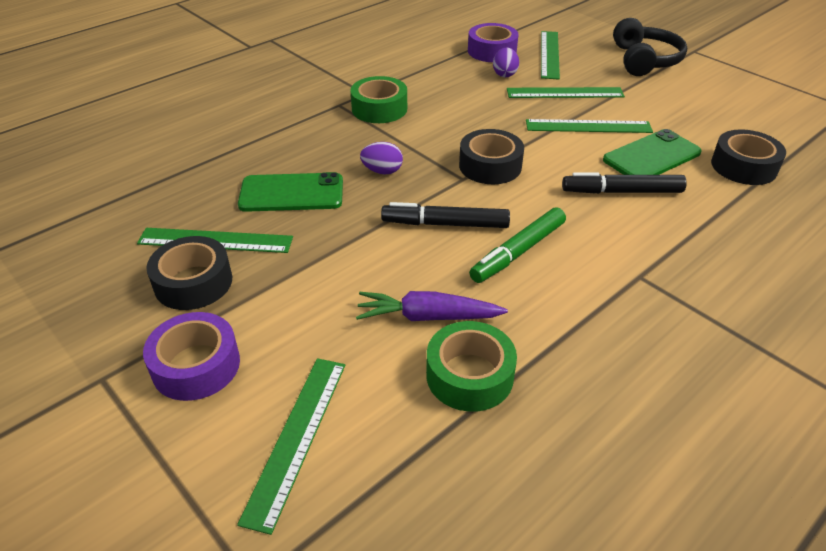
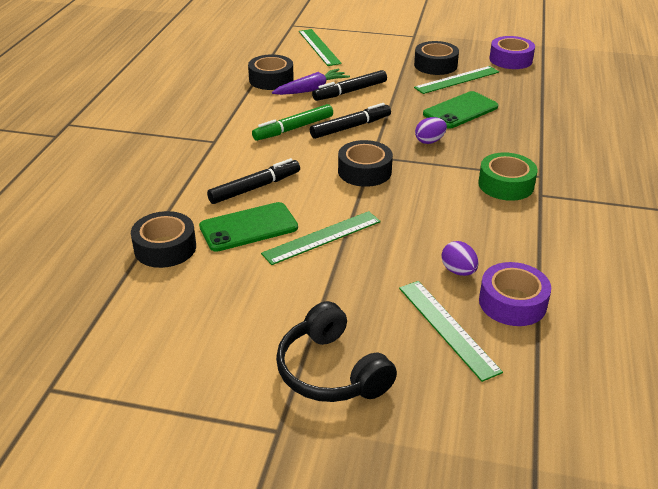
camera: 145 degrees right, 5 degrees down
purple tape [143,312,240,401] -> purple tape moved to [490,36,535,69]
green tape [426,321,517,412] -> black tape [248,54,294,90]
green marker [469,207,566,283] -> green marker turned 135 degrees counterclockwise [252,104,333,141]
green ruler [507,87,625,98] -> none
green phone [603,129,702,175] -> green phone turned 45 degrees clockwise [199,202,298,252]
none -> black marker [312,70,387,101]

